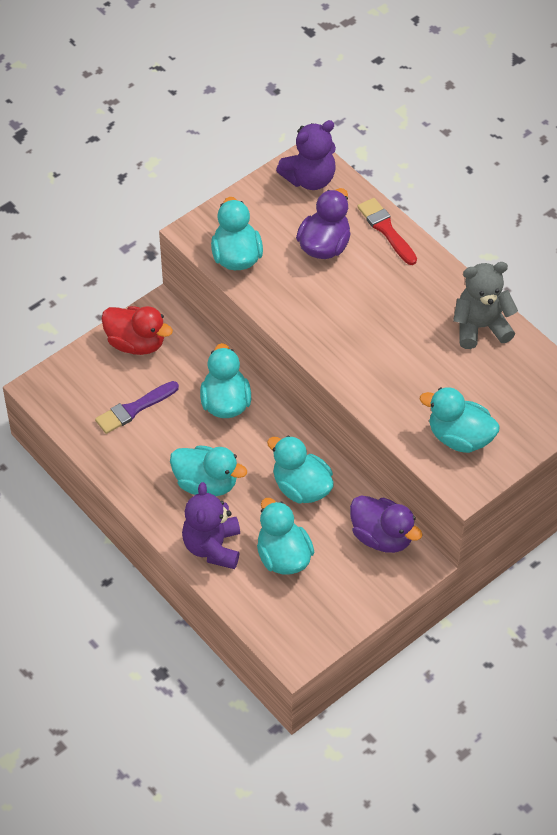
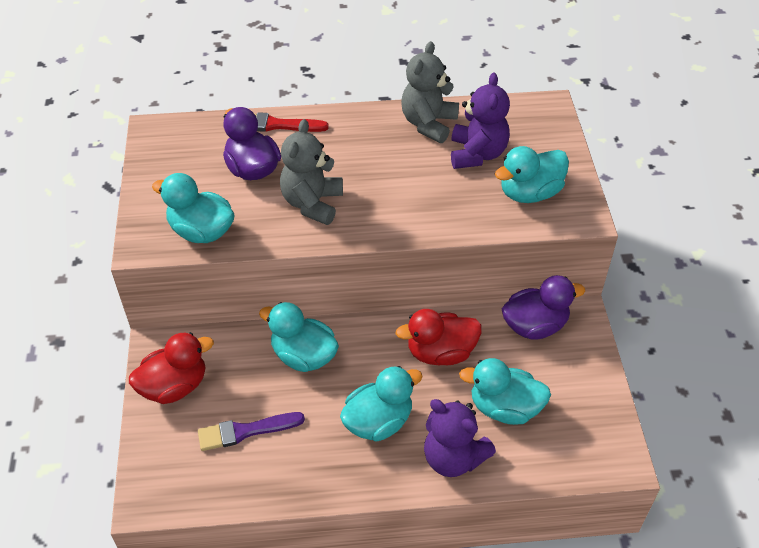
camera: 55 degrees left, 5 degrees down
purple brush [95,381,179,434] -> purple brush turned 75 degrees clockwise [198,412,305,451]
turquoise duck [267,436,334,504] -> red duck [395,309,482,365]
purple teddy bear [276,120,336,190] -> purple teddy bear moved to [451,73,510,169]
none -> grey teddy bear [280,119,343,225]

